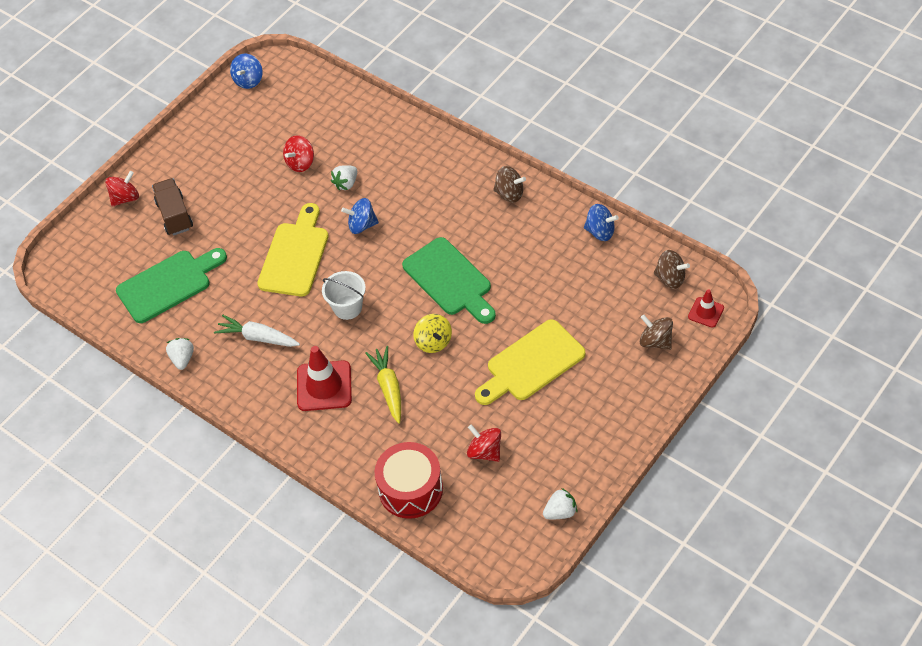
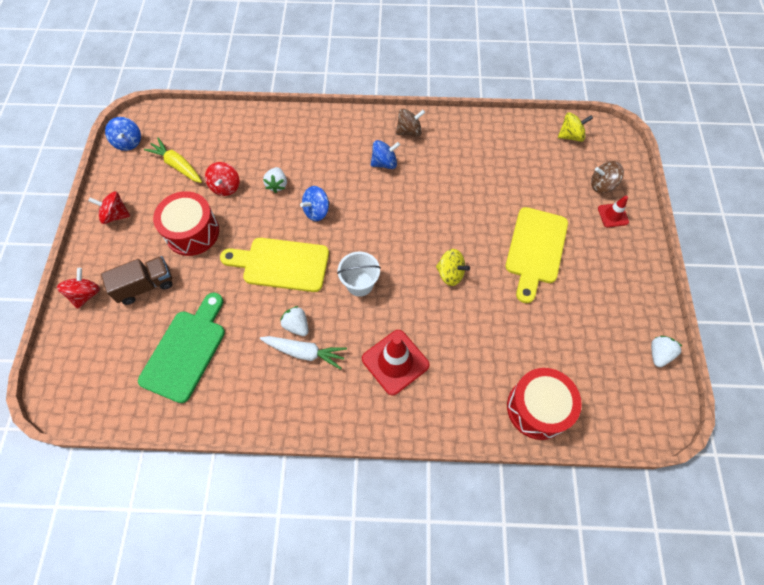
camera: 40 degrees left, 10 degrees up
brown truck [152,178,193,235] -> brown truck turned 120 degrees clockwise [101,256,173,305]
white strawberry [166,338,194,370] -> white strawberry moved to [280,306,308,336]
white carrot [214,315,300,347] -> white carrot turned 150 degrees counterclockwise [260,336,347,370]
yellow cutting board [257,203,329,296] -> yellow cutting board turned 60 degrees counterclockwise [220,238,329,292]
yellow carrot [365,346,401,424] -> yellow carrot moved to [144,138,202,183]
green cutting board [402,237,496,324] -> none
red spinning top [467,424,501,462] -> red spinning top moved to [88,191,130,224]
blue spinning top [584,204,619,241] -> blue spinning top moved to [371,140,400,169]
brown spinning top [654,250,690,289] -> yellow spinning top [558,112,593,142]
red traffic cone [688,289,724,328] -> red traffic cone moved to [598,196,629,227]
none -> red drum [153,191,219,256]

